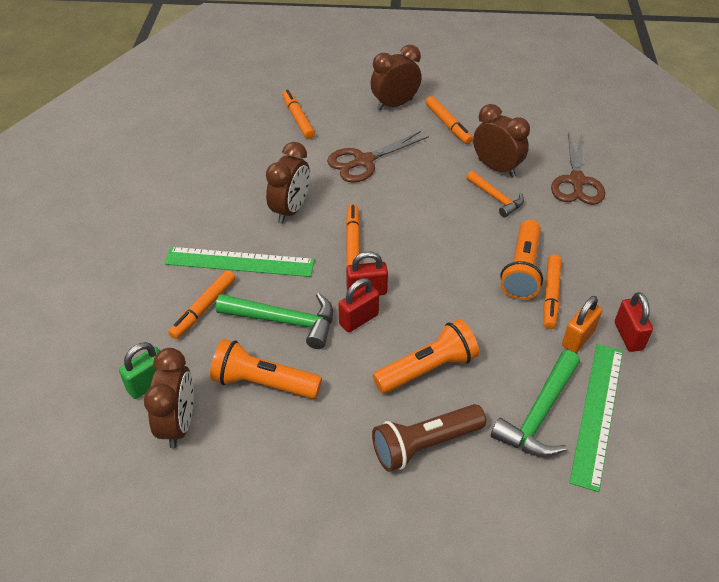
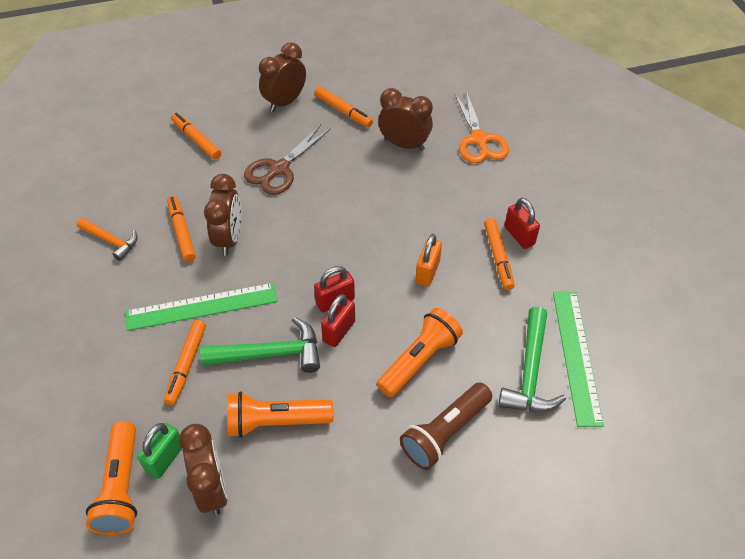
camera: 20 degrees left, 5 degrees up
orange marker [346,204,360,268] -> orange marker moved to [167,196,196,262]
orange hammer [466,171,524,217] -> orange hammer moved to [77,218,138,261]
orange flashlight [500,220,543,300] -> orange flashlight moved to [86,421,137,535]
brown scissors [551,132,605,205] -> orange scissors [454,90,509,163]
orange padlock [562,296,602,353] -> orange padlock moved to [415,234,442,286]
red padlock [615,292,653,352] -> red padlock moved to [505,198,540,249]

